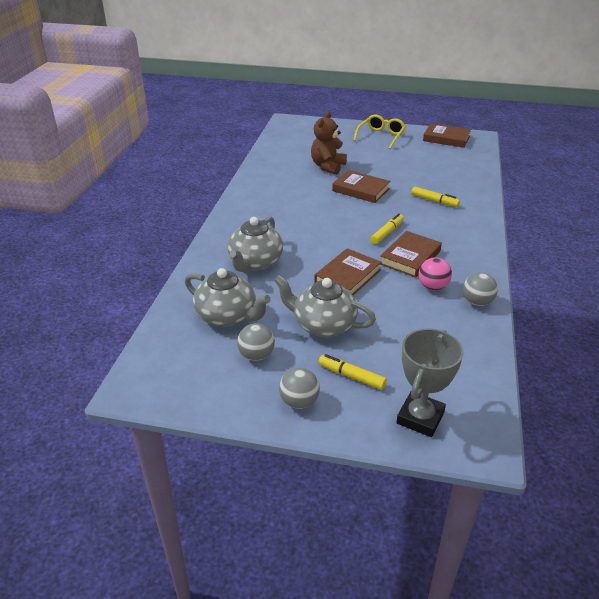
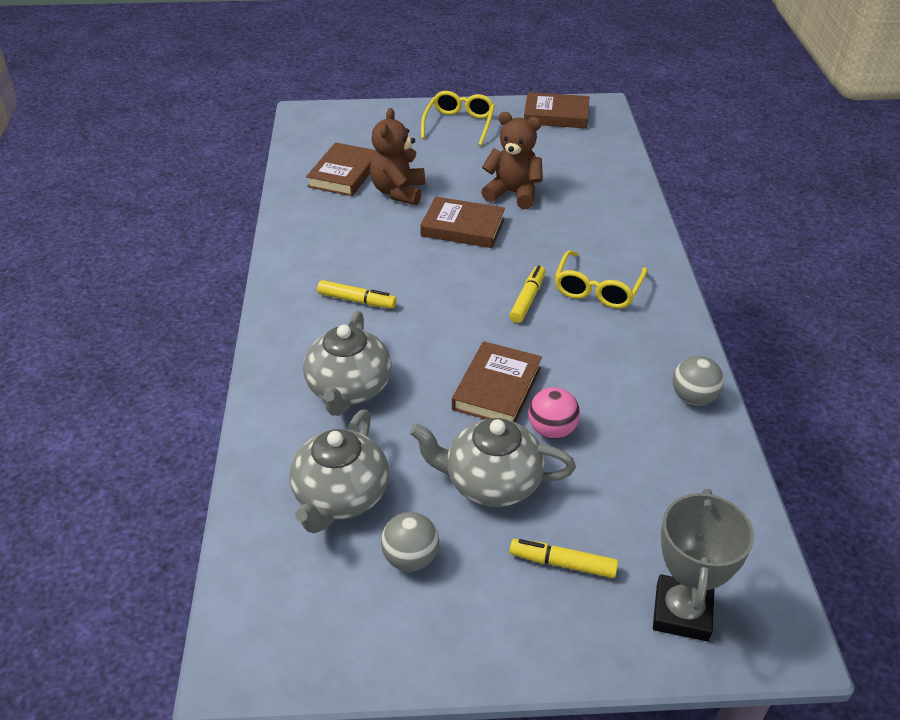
camera: 15 degrees left, 5 degrees up
grey teapot [185,268,271,327] -> grey teapot turned 90 degrees clockwise [289,409,389,533]
grey ball [279,368,320,409] -> none
brown book [380,231,442,278] -> brown book moved to [306,142,376,196]
yellow marker [411,187,460,207] -> yellow marker moved to [317,280,397,309]
pink ball [419,257,452,290] -> pink ball moved to [528,387,580,439]
none -> brown teddy bear [481,112,543,209]
none -> yellow glasses [555,250,648,308]

